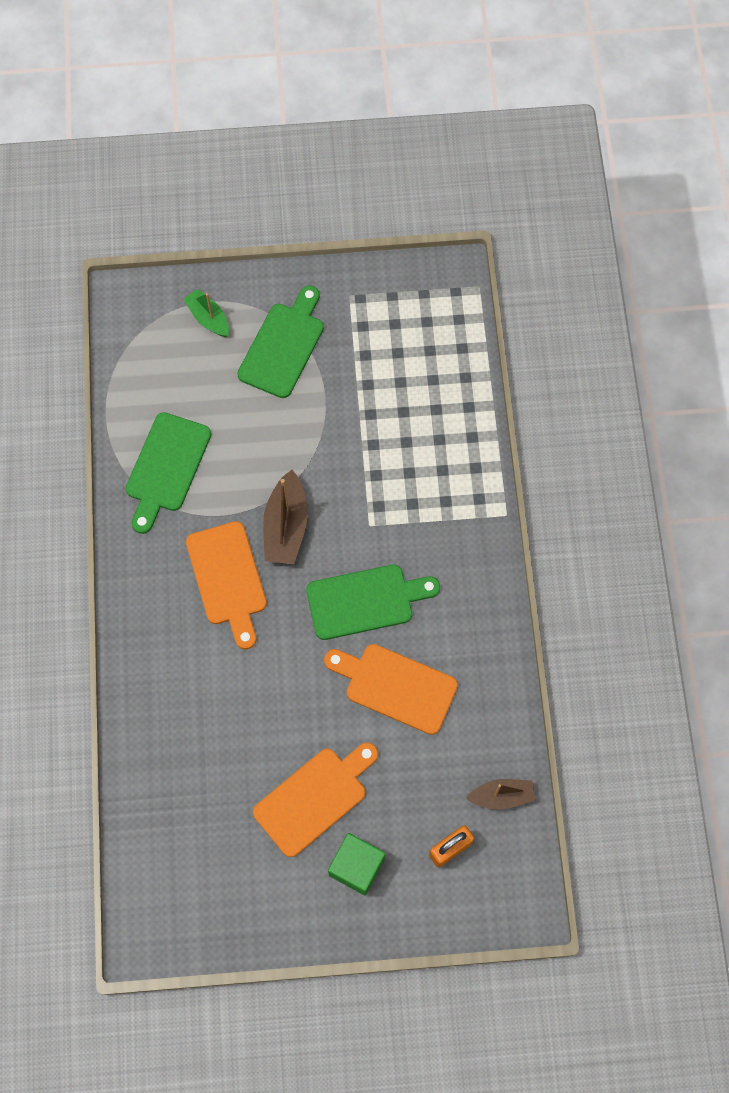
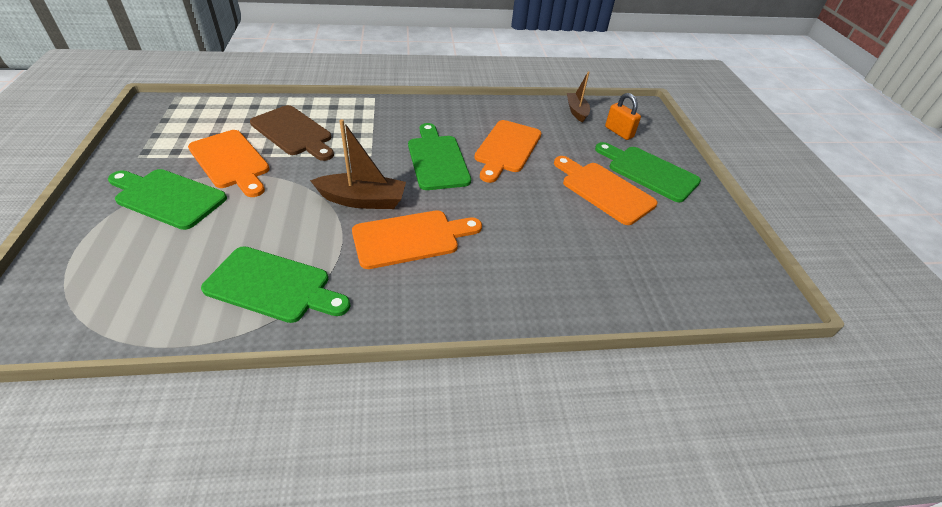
camera: 95 degrees left, 25 degrees down
green boat [184,289,229,337] -> none
green cube [328,833,385,895] -> green cutting board [595,142,701,202]
none -> orange cutting board [188,130,270,197]
none -> brown cutting board [250,105,334,161]

